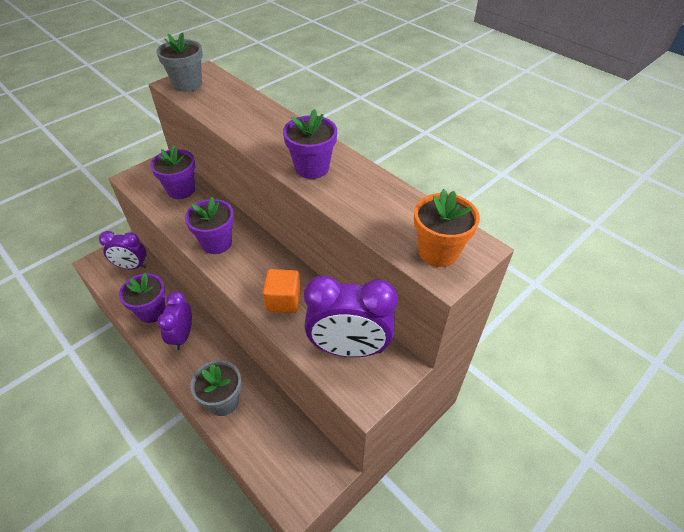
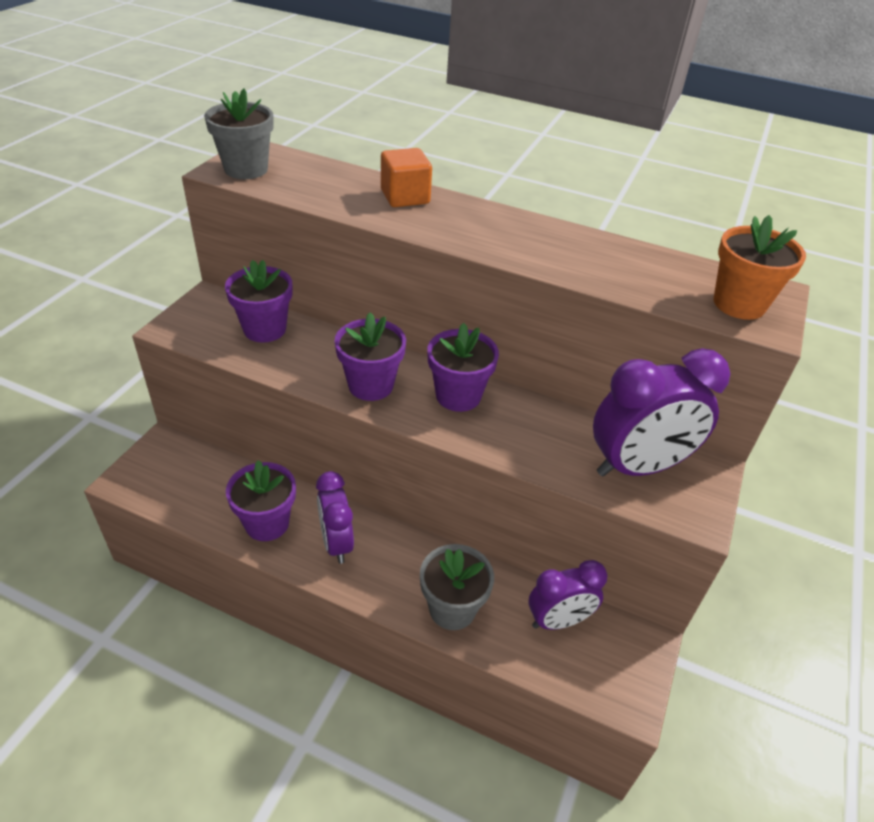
camera: 25 degrees left, 5 degrees down
purple clock [99,231,147,269] -> purple clock moved to [529,560,607,630]
orange cube [263,269,301,313] -> orange cube moved to [381,148,432,207]
purple flower pot [283,109,337,179] -> purple flower pot moved to [427,323,499,412]

